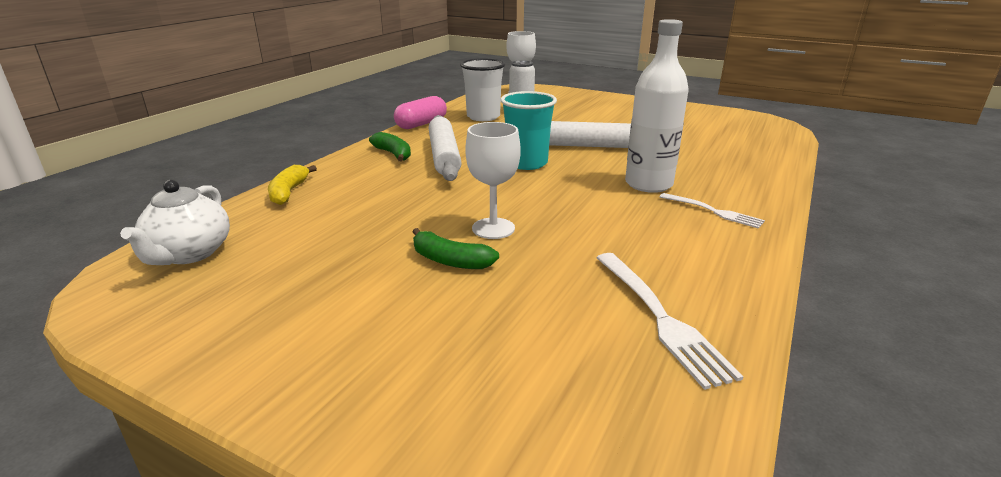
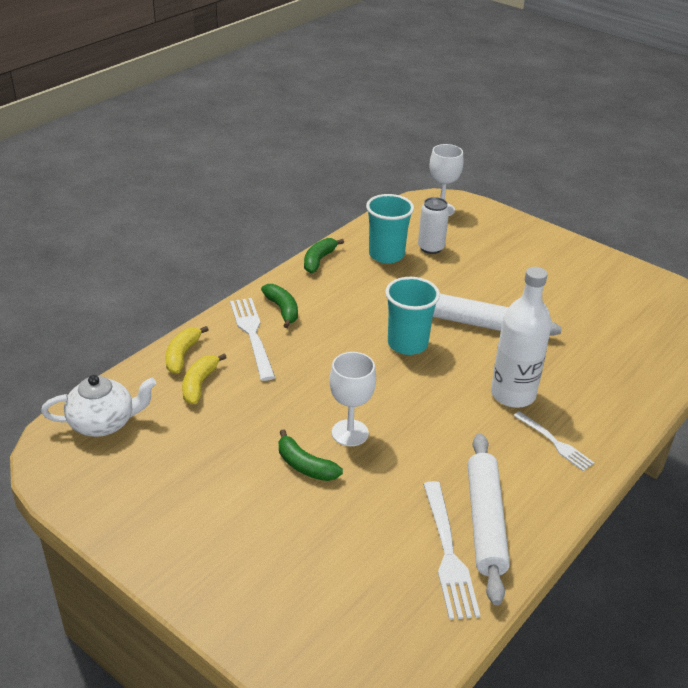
camera: 10 degrees right, 10 degrees up
white teapot [120,180,230,265] -> white teapot turned 120 degrees counterclockwise [41,375,157,437]
pink capsule [394,96,447,129] -> green banana [304,238,344,273]
white rolling pin [429,115,462,181] -> white rolling pin moved to [468,433,510,605]
white cup [460,58,505,121] -> turquoise cup [366,194,414,264]
none -> yellow banana [182,353,227,404]
none -> white fork [230,298,275,381]

